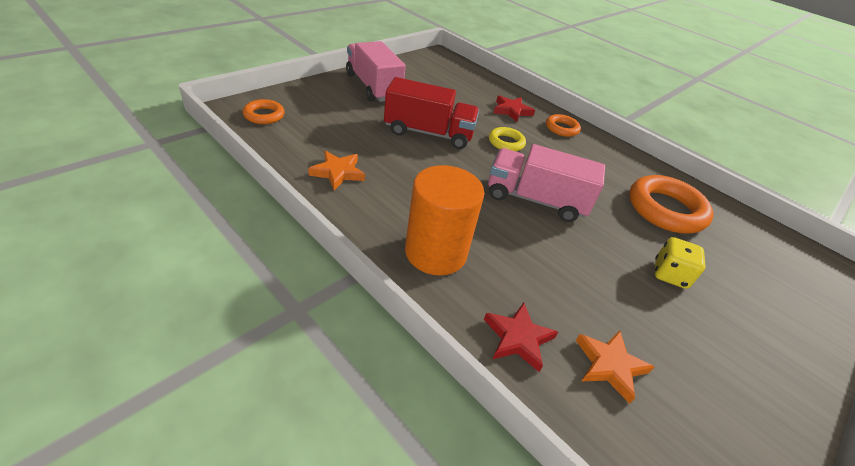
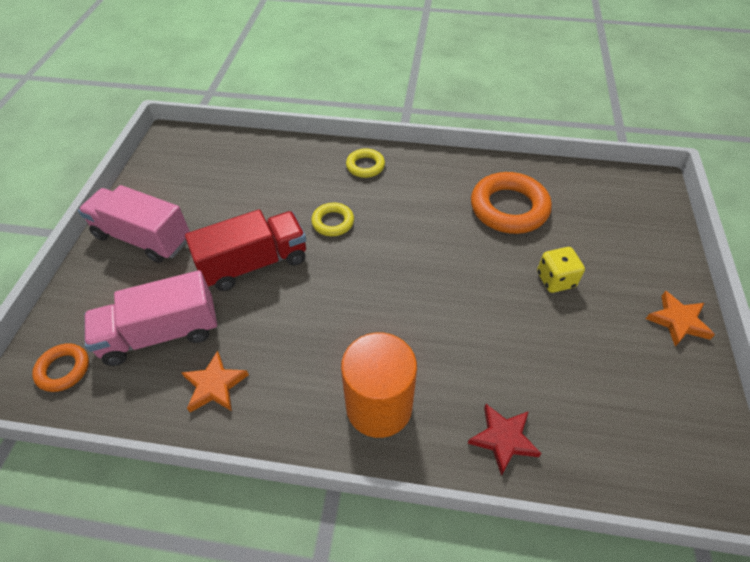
camera: 30 degrees left, 10 degrees up
pink truck [488,144,605,222] -> pink truck moved to [84,270,217,366]
red star [493,95,535,122] -> none
orange ring [546,114,581,137] -> yellow ring [346,148,385,178]
orange star [576,331,654,404] -> orange star moved to [646,291,715,347]

